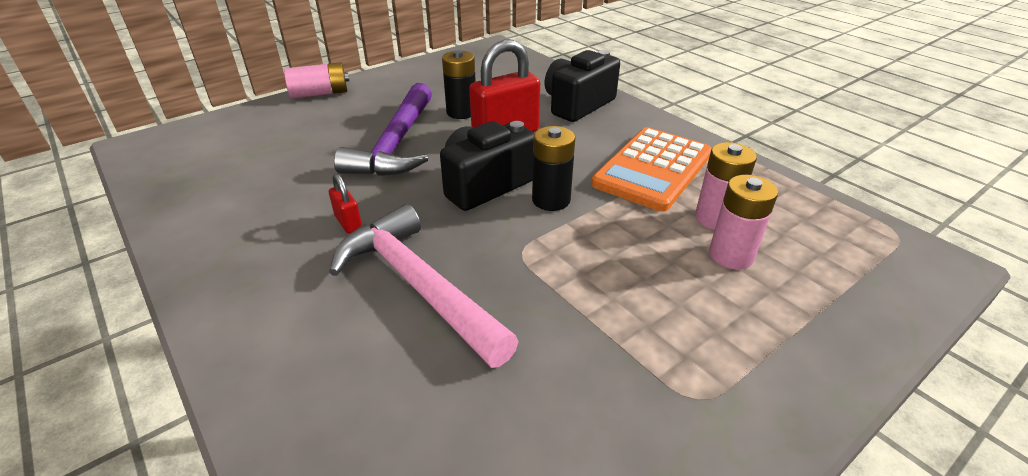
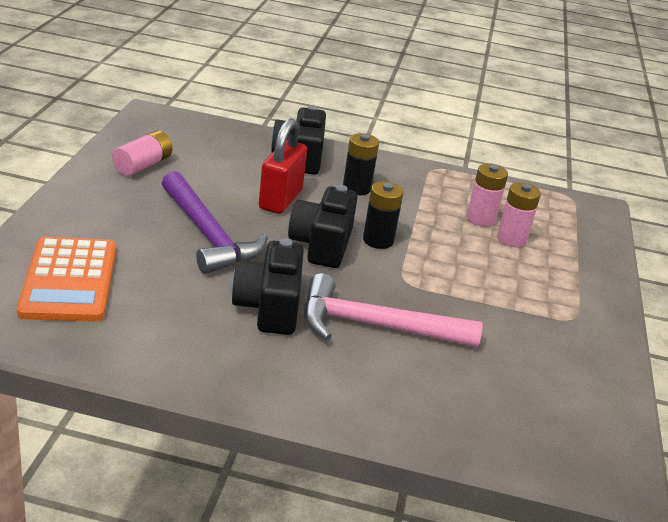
camera: 45 degrees left, 5 degrees down
pink battery [284,62,349,99] -> pink battery moved to [112,130,172,176]
red padlock [329,174,362,234] -> black camera [231,238,304,335]
black battery [442,50,476,119] -> black battery moved to [343,133,379,195]
orange calculator [591,127,712,212] -> orange calculator moved to [17,237,116,322]

